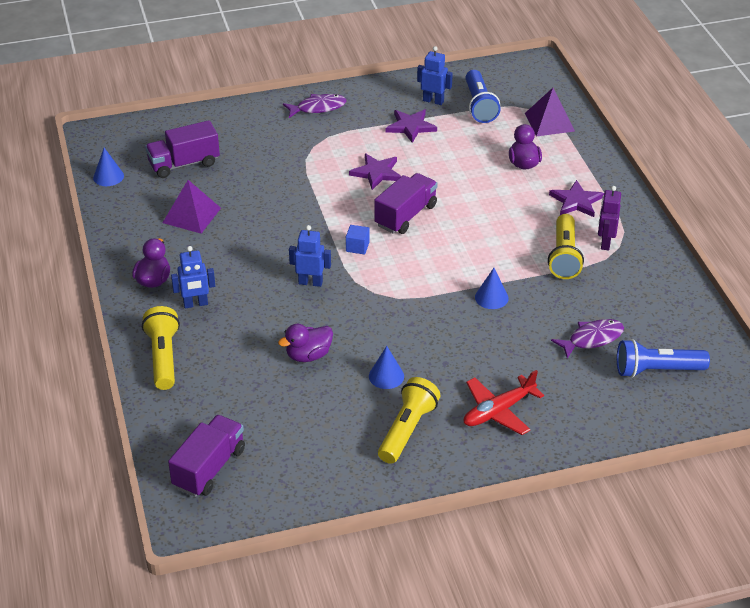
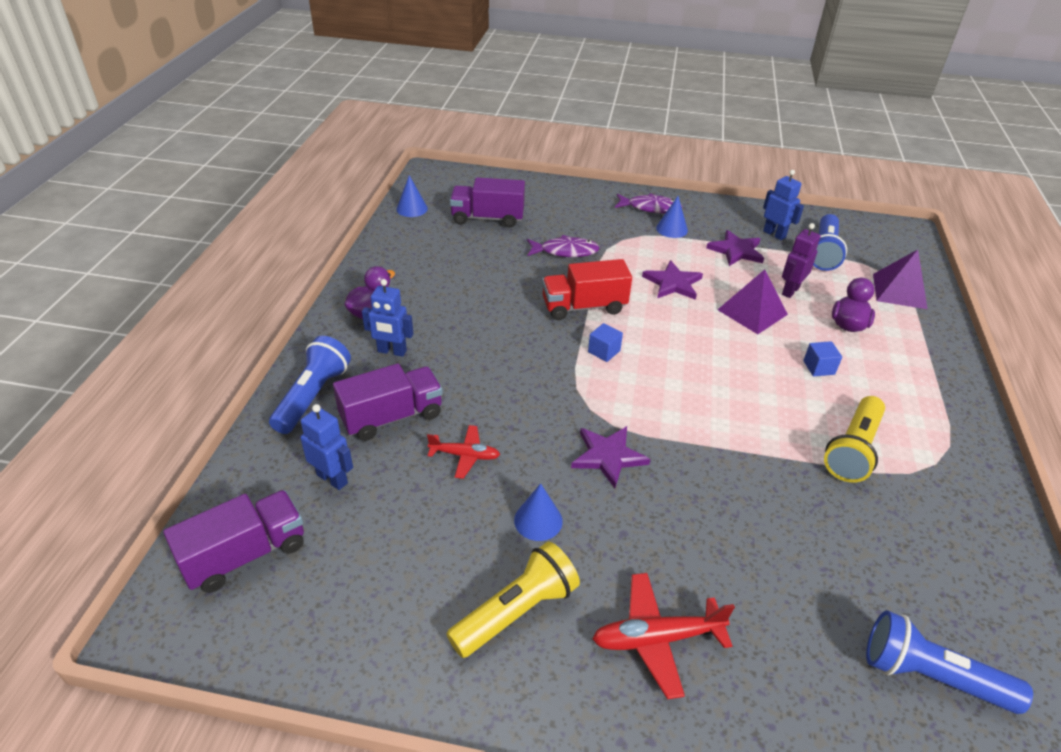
camera: 25 degrees right, 0 degrees up
yellow flashlight [142,306,180,390] -> blue flashlight [269,336,351,434]
purple pyramid [163,180,221,233] -> purple pyramid moved to [717,269,788,334]
purple duck [278,324,333,362] -> red plane [427,425,500,479]
blue robot [289,225,331,287] -> blue robot moved to [300,404,353,490]
purple truck [374,173,438,234] -> purple truck moved to [333,363,443,441]
blue cone [475,268,509,309] -> blue cone moved to [656,196,688,238]
purple star [549,180,604,217] -> purple star moved to [571,426,650,488]
purple fish [551,319,624,359] -> purple fish moved to [527,235,600,257]
purple robot [598,186,621,250] -> purple robot moved to [782,223,821,298]
none -> red truck [542,259,632,320]
none -> blue cube [803,341,842,376]

